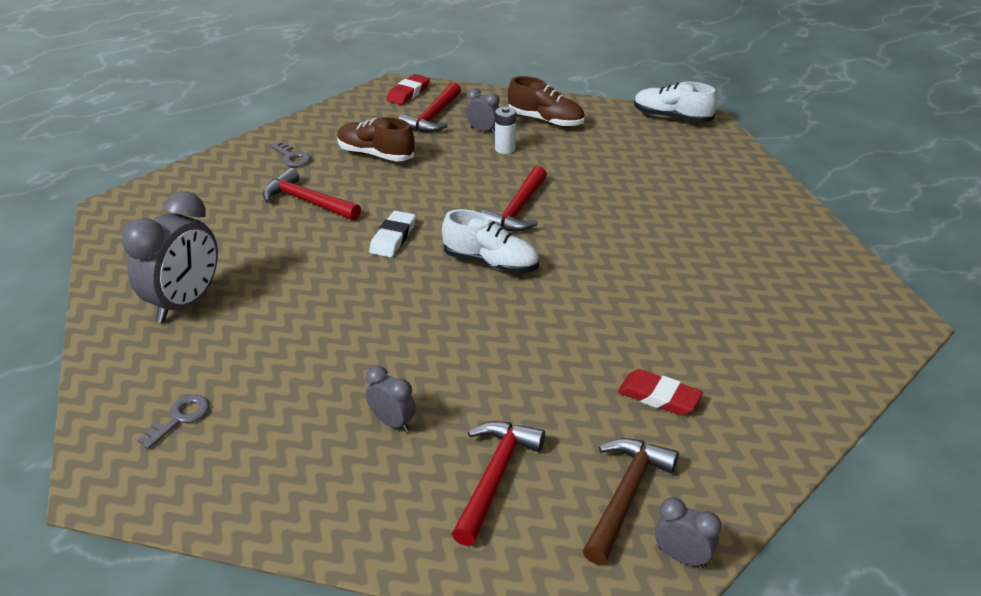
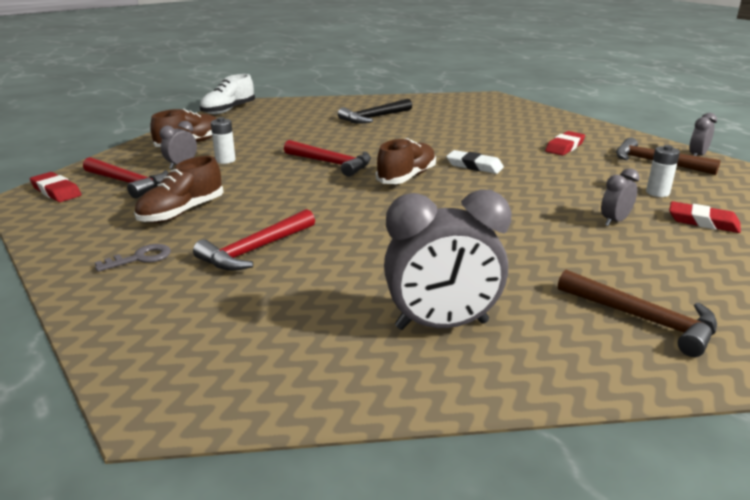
camera: 80 degrees left, 10 degrees down
grey clock [122,191,218,323] -> grey clock turned 135 degrees clockwise [384,189,511,330]
grey key [137,395,209,449] -> brown hammer [558,270,717,357]
white eraser [369,211,416,257] -> white eraser moved to [446,150,504,174]
white shoe [442,209,539,274] -> brown shoe [376,138,436,184]
red hammer [452,421,545,546] -> white battery [646,145,680,197]
none -> black hammer [338,99,412,124]
none -> red eraser [669,201,741,233]

